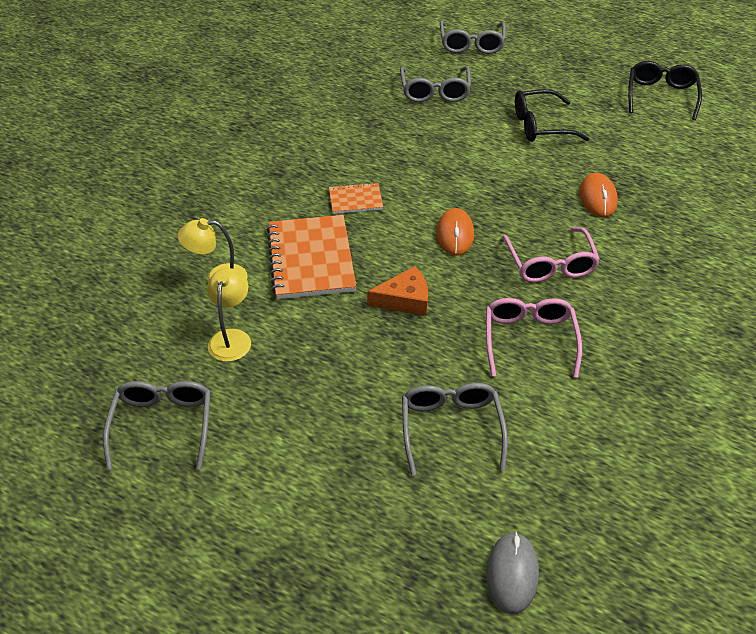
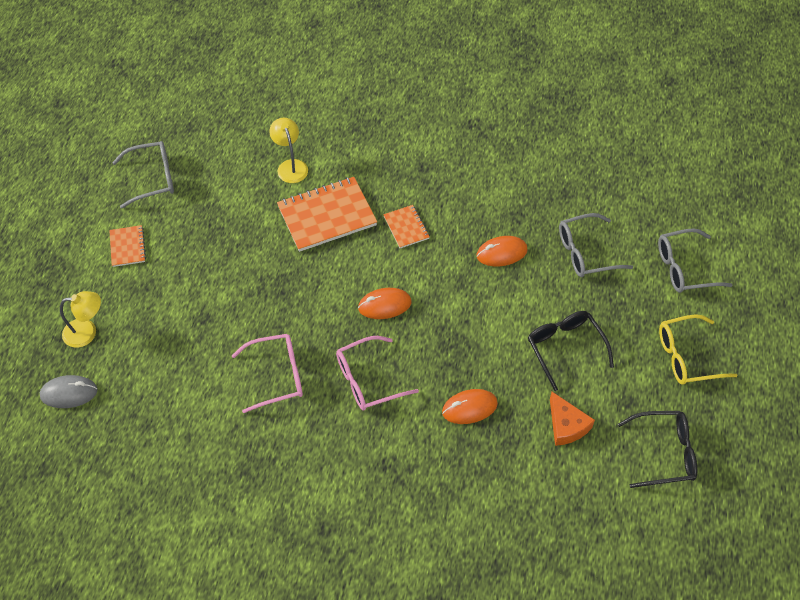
camera: 75 degrees right, 10 degrees up
yellow lamp [207,268,251,362] -> yellow lamp moved to [60,291,101,348]
orange cheese [367,266,428,316] -> orange cheese moved to [550,392,595,446]
grey glasses [402,383,508,476] -> none
none -> orange notebook [109,225,146,267]
none -> orange mouse [476,236,528,266]
none -> yellow glasses [659,314,738,385]

